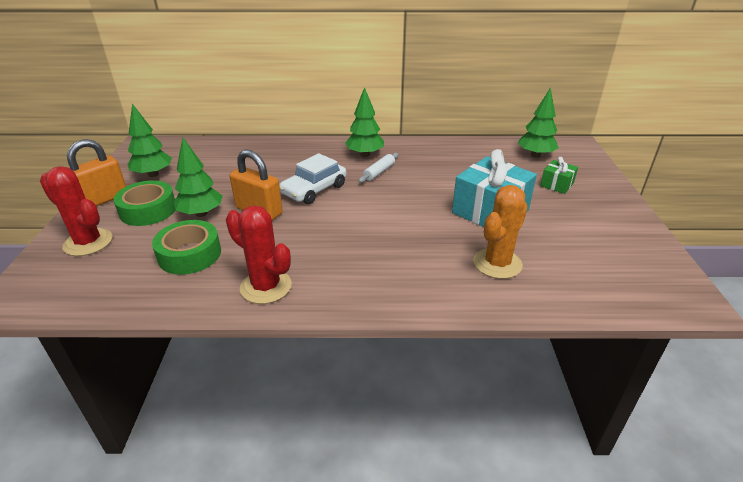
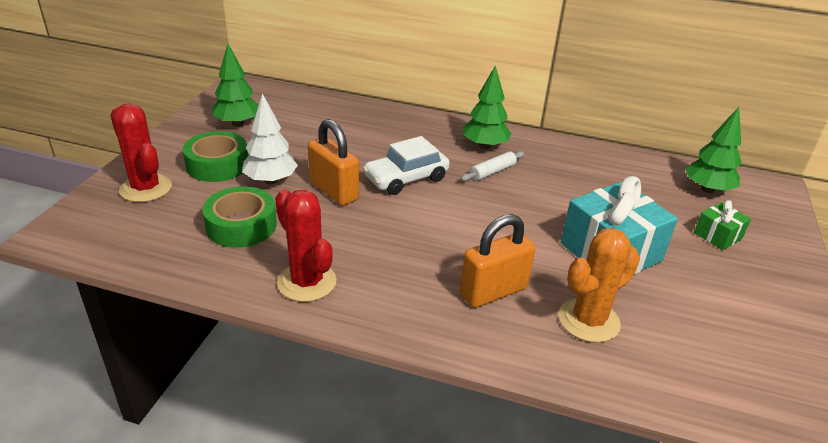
camera: 15 degrees right, 0 degrees up
orange padlock [67,139,126,206] -> orange padlock moved to [460,214,535,308]
green tree [174,137,223,217] -> white tree [242,93,298,185]

